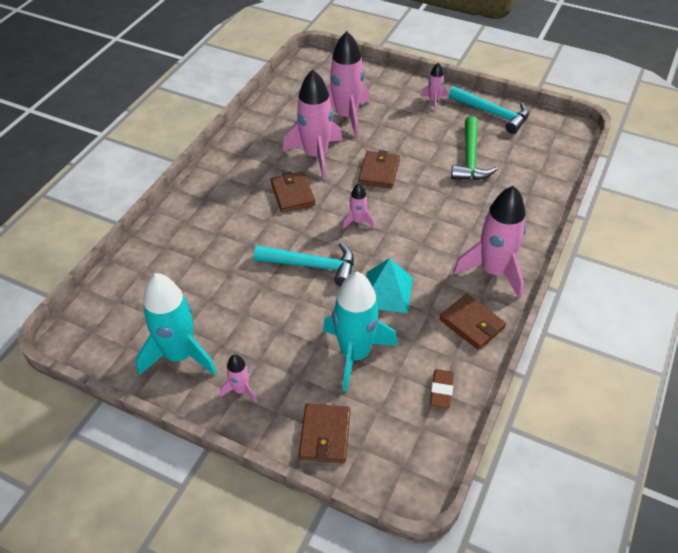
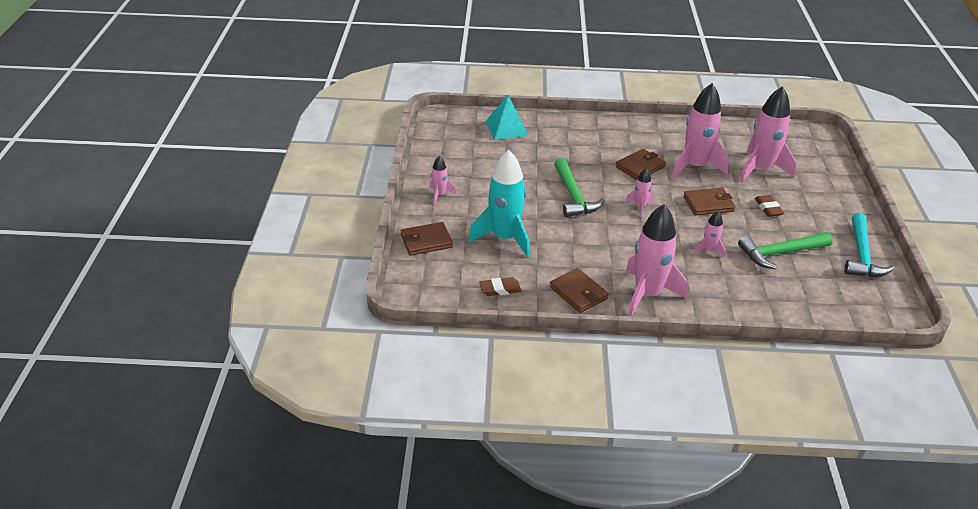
camera: 65 degrees right, 10 degrees down
turquoise rocket [136,273,217,376] -> none
turquoise hammer [254,243,354,286] -> green hammer [554,158,604,217]
turquoise pyramid [366,258,413,313] -> turquoise pyramid moved to [486,95,529,140]
pink rocket [420,63,447,110] -> pink rocket moved to [694,211,726,258]
brown wallet [440,294,506,350] -> brown wallet turned 60 degrees counterclockwise [550,268,609,313]
none -> brown eraser [755,195,784,217]

